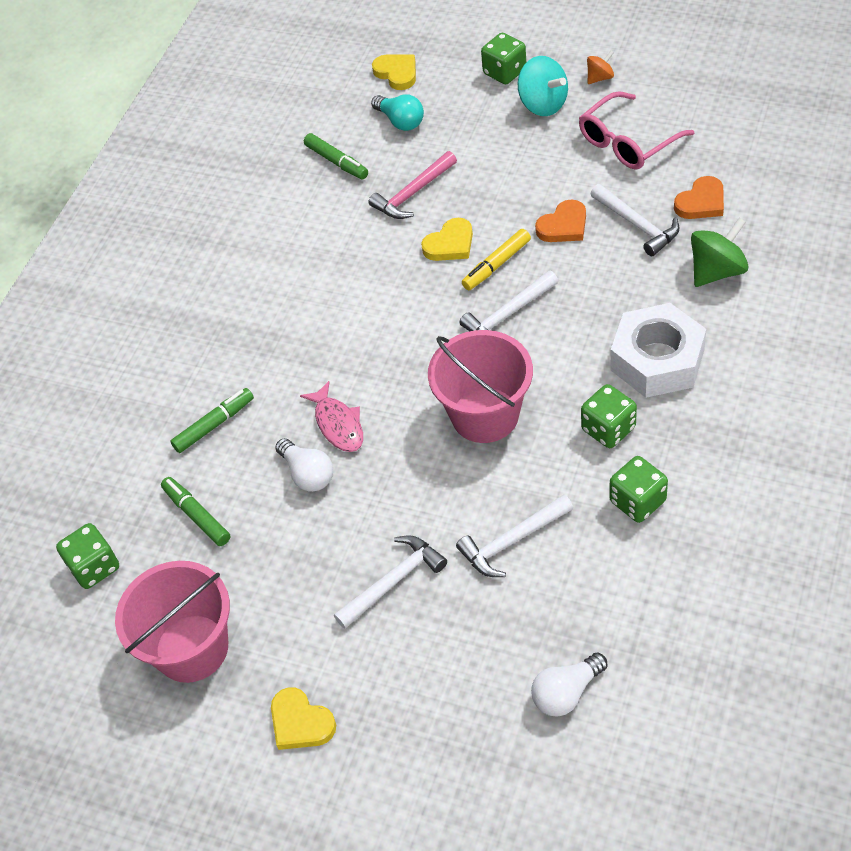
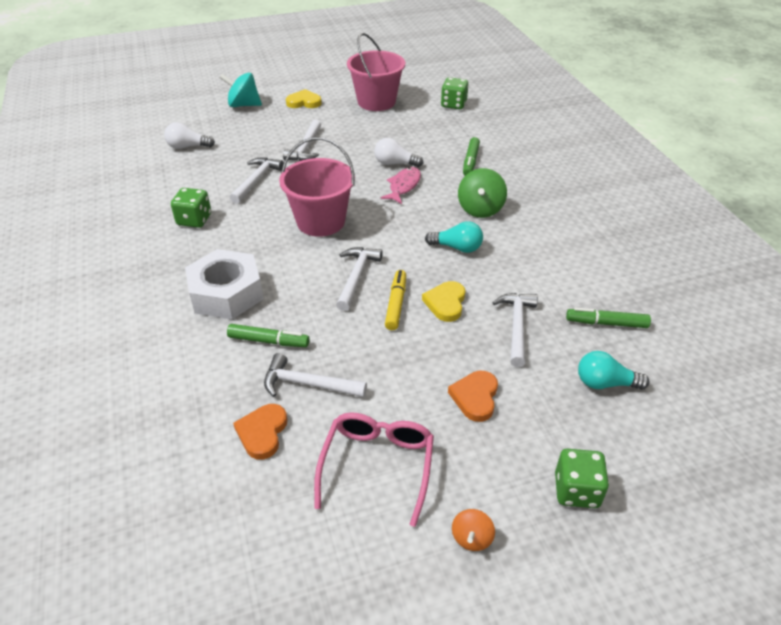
camera: 135 degrees right, 10 degrees down
green marker [161,477,230,546] -> green marker moved to [227,324,310,347]
pink fish [300,381,363,452] -> pink fish turned 90 degrees clockwise [380,167,421,204]
pink hammer [368,151,457,219] -> white hammer [492,293,538,367]
yellow heart [372,55,416,90] -> none
turquoise spinning top [518,56,568,116] -> turquoise spinning top moved to [219,73,262,107]
white light bulb [531,653,608,717] -> white light bulb turned 105 degrees counterclockwise [164,122,215,149]
orange heart [535,199,586,242] -> orange heart moved to [448,371,498,422]
green dice [581,384,637,448] -> none
green spinning top [691,218,749,287] -> green spinning top moved to [458,168,507,218]
none -> turquoise light bulb [425,221,483,253]

